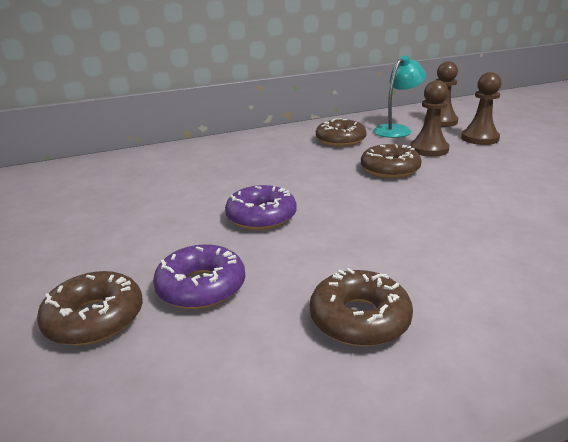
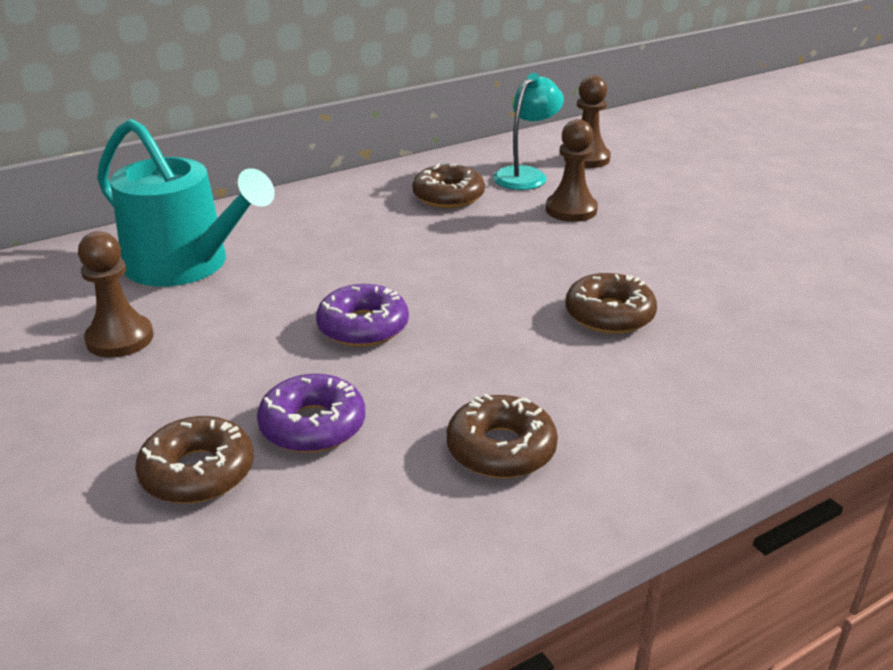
camera: 10 degrees left, 5 degrees up
brown donut [361,144,422,178] -> brown donut moved to [565,273,657,334]
brown pawn [461,72,502,145] -> brown pawn moved to [78,231,153,358]
none -> turquoise watering can [97,119,275,287]

